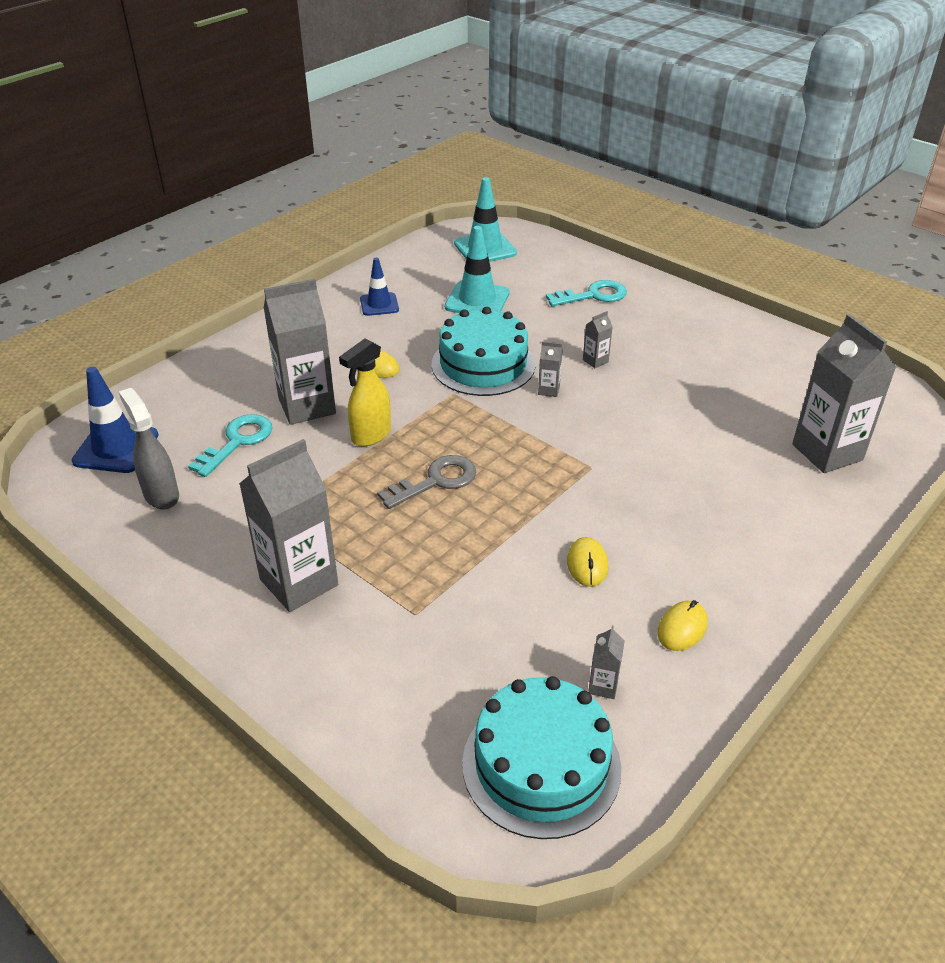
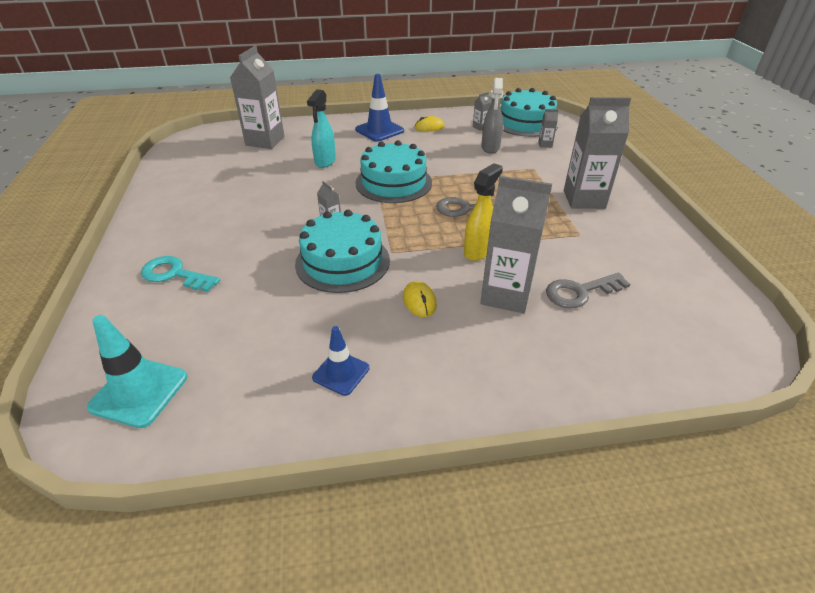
camera: 140 degrees left, 0 degrees up
blue traffic cone [72,367,159,473] -> blue traffic cone moved to [355,74,404,142]
grey spray bottle [119,388,179,509] -> grey spray bottle moved to [481,78,503,154]
turquoise key [188,414,272,477] -> grey key [546,273,630,308]
yellow spray bottle [339,338,391,447] -> yellow spray bottle turned 45 degrees counterclockwise [464,163,503,261]
turquoise traffic cone [445,226,510,313] -> none
yellow mouse [567,537,608,587] -> none
grey carton [583,311,613,368] -> grey carton moved to [538,109,558,148]
none -> turquoise spray bottle [307,89,336,168]
none -> turquoise cake [355,140,432,203]

